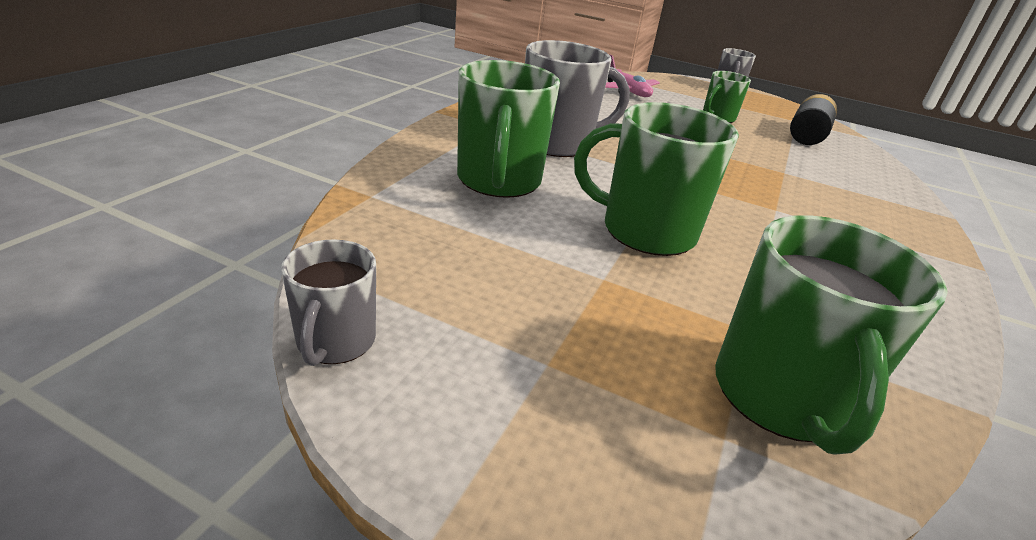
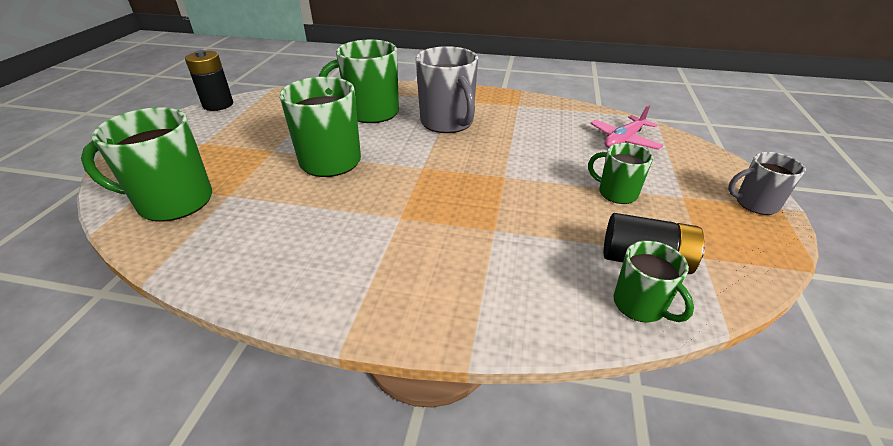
camera: 80 degrees right, 5 degrees up
grey mug [281,239,376,366] -> black battery [185,50,233,111]
none -> green mug [614,241,694,323]

